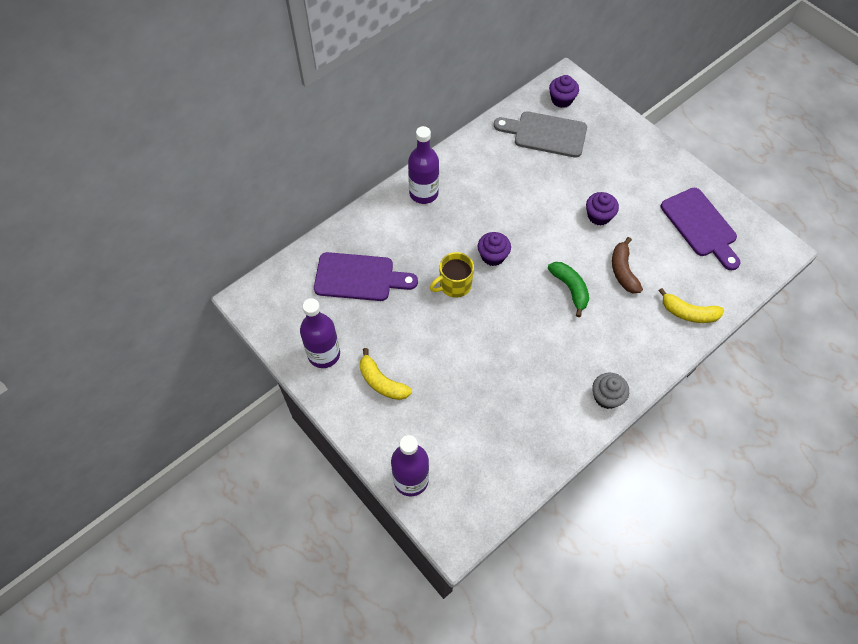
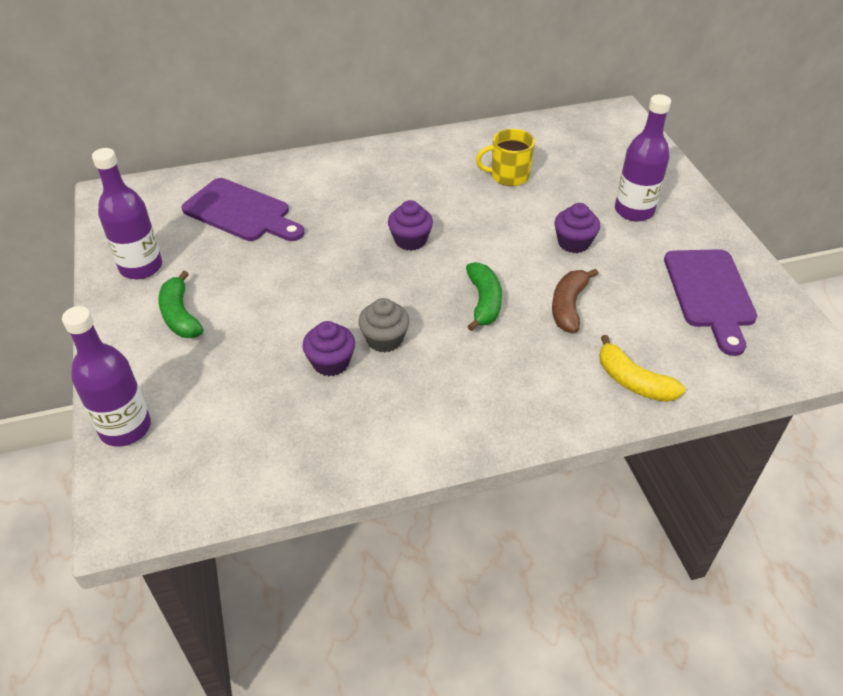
camera: 25 degrees right, 15 degrees down
yellow banana [360,348,412,400] -> green banana [158,270,203,338]
purple bottle [408,126,439,204] -> purple bottle moved to [615,94,671,221]
yellow mug [430,252,474,298] -> yellow mug moved to [476,129,535,186]
grey cutting board [494,111,587,158] -> none
purple cupcake [549,75,579,108] -> purple cupcake moved to [302,321,355,376]
grey cupcake [592,372,629,409] -> grey cupcake moved to [358,298,410,353]

